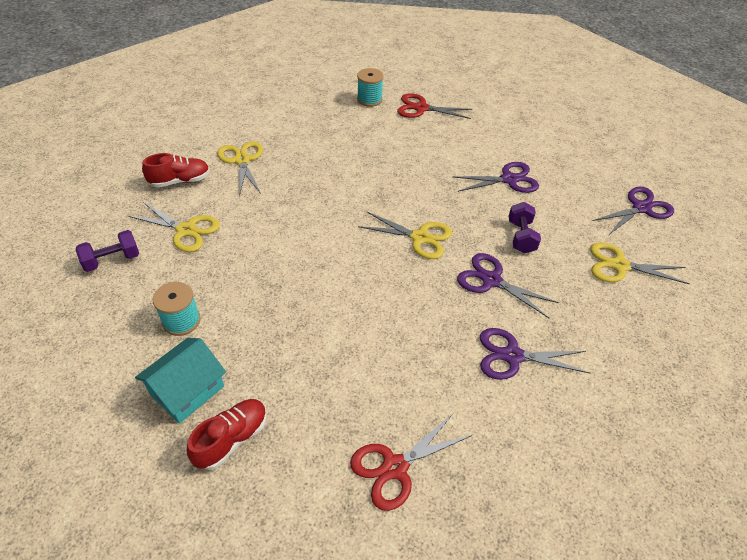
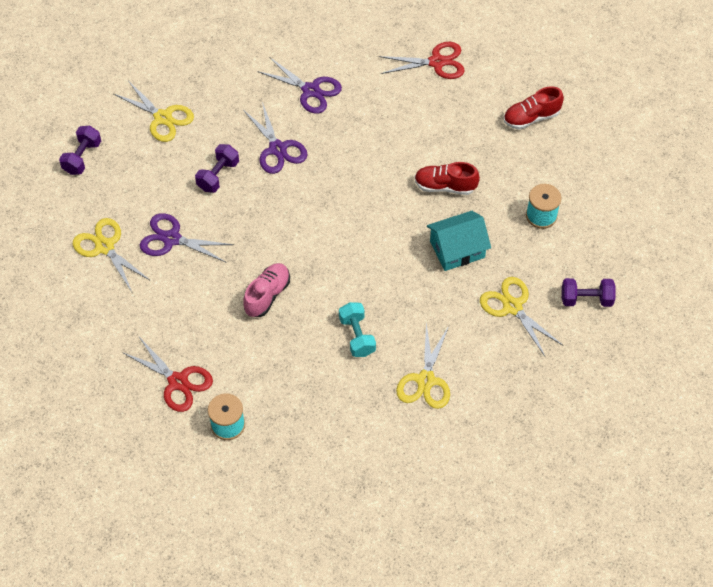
camera: 150 degrees left, 10 degrees up
turquoise house [135,338,226,424] -> turquoise house moved to [427,211,491,271]
red shoe [142,153,210,188] -> red shoe moved to [414,162,480,195]
yellow scissors [358,211,452,259] -> yellow scissors moved to [73,218,151,292]
purple scissors [593,187,674,235] -> purple dumbbell [59,126,101,175]
none -> pink shoe [243,263,290,317]
none -> turquoise dumbbell [339,302,376,357]

